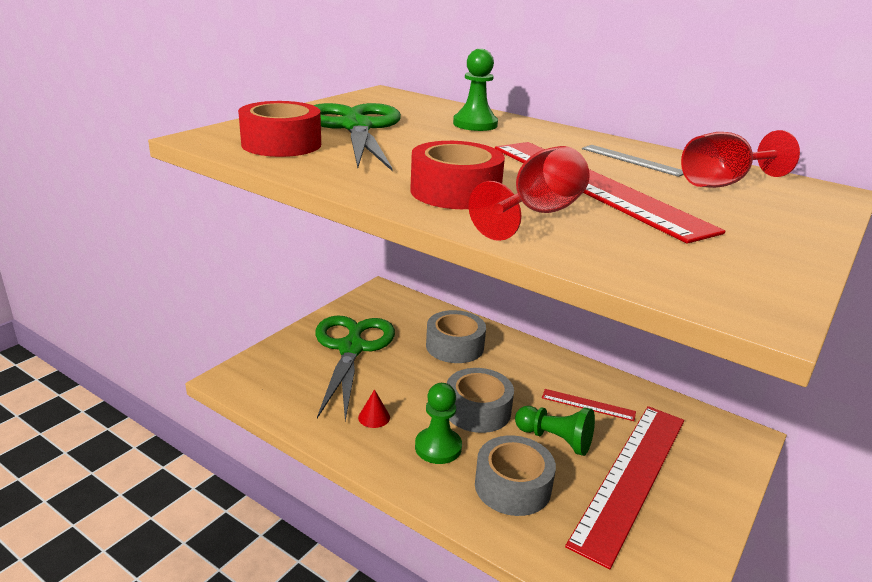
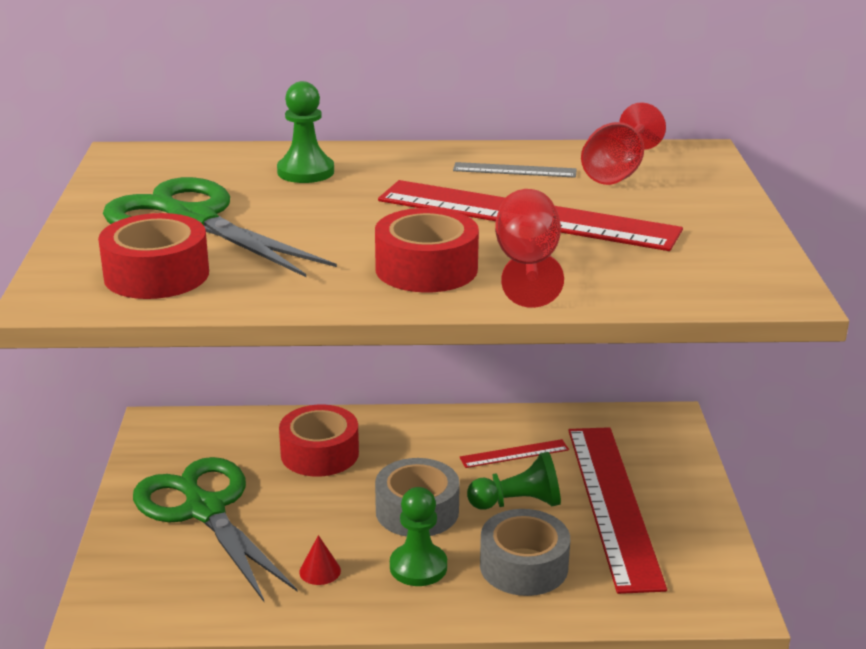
camera: 35 degrees left, 0 degrees up
grey tape [426,310,486,363] -> red tape [279,405,359,477]

